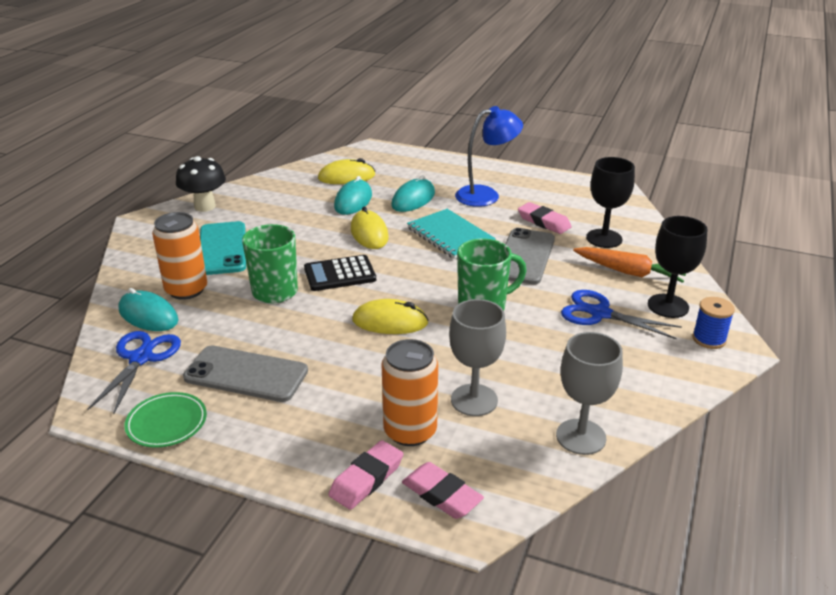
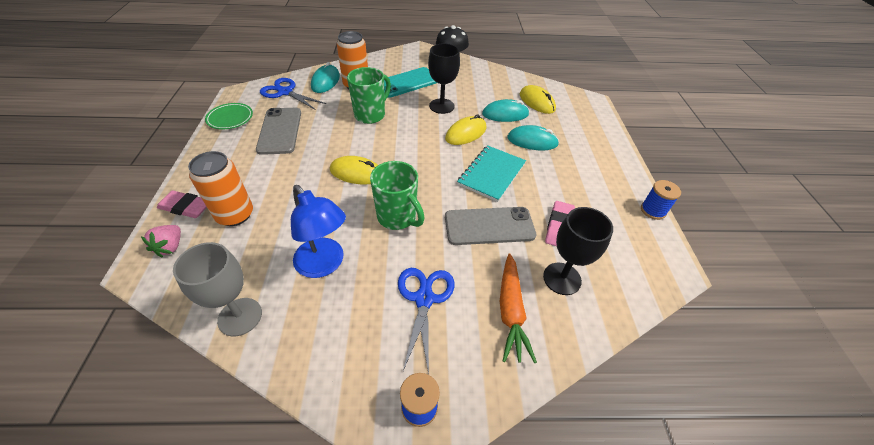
camera: 65 degrees right, 15 degrees up
blue scissors [87,331,181,415] -> blue scissors turned 135 degrees counterclockwise [260,78,326,110]
black calculator [304,255,376,291] -> none
yellow mouse [352,299,428,334] -> yellow mouse turned 60 degrees counterclockwise [330,156,378,185]
pink eraser [402,462,484,519] -> pink strawberry [141,225,181,257]
grey goblet [449,299,506,416] -> none
blue lamp [455,106,523,207] -> blue lamp moved to [291,185,346,278]
black goblet [648,216,708,318] -> black goblet moved to [428,43,460,114]
none -> blue spool [641,180,681,220]

